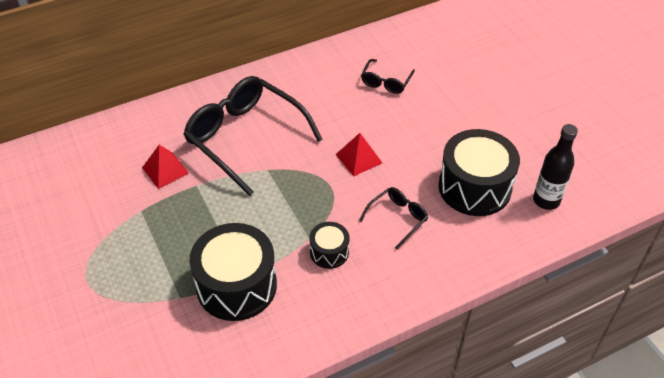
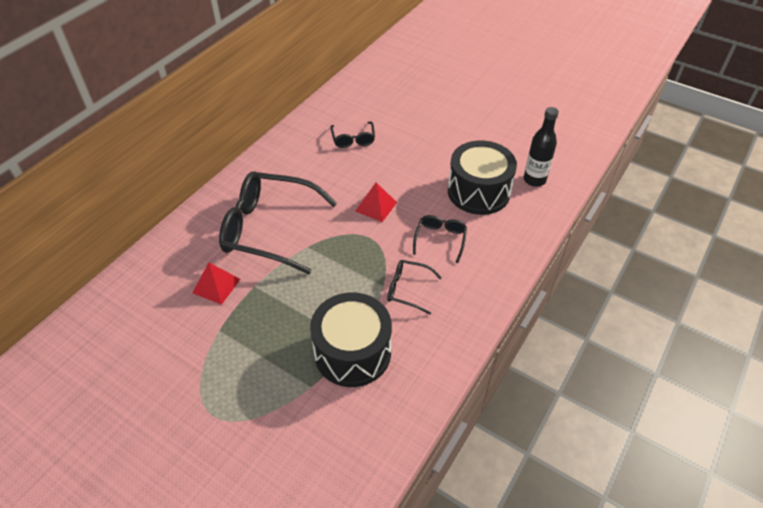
camera: 30 degrees left, 0 degrees up
black drum [309,222,349,269] -> black glasses [387,260,442,315]

